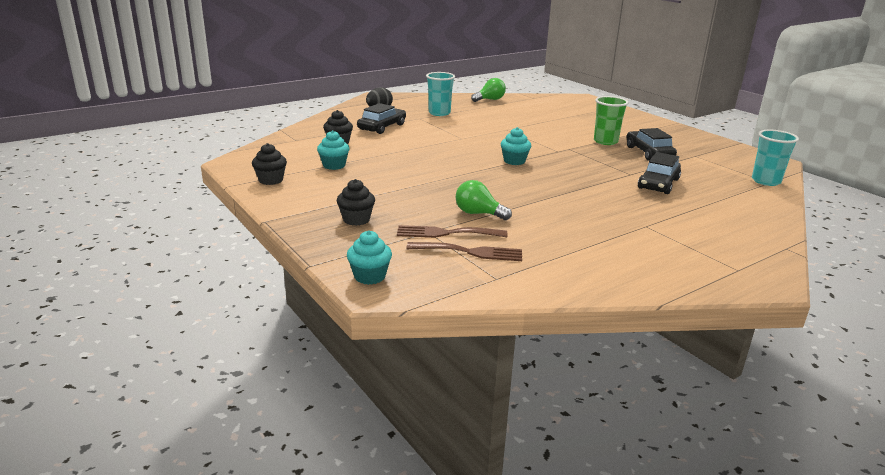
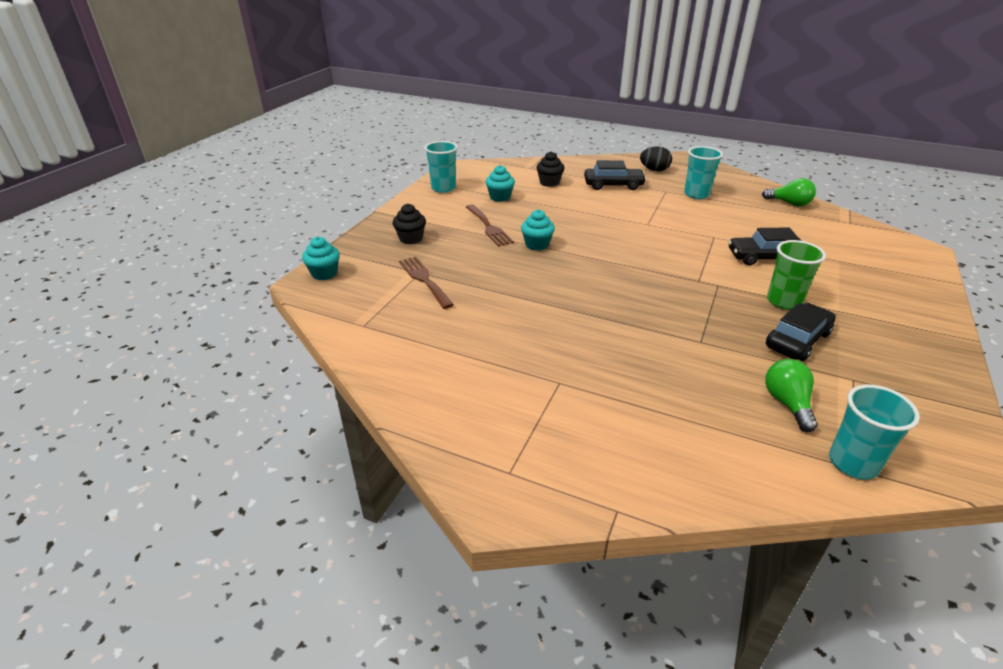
camera: 60 degrees right, 10 degrees up
black cupcake [252,143,287,185] -> turquoise cup [424,141,458,193]
brown fork [406,242,522,261] -> brown fork moved to [466,205,514,247]
green light bulb [456,180,512,220] -> green light bulb moved to [765,359,818,432]
turquoise cupcake [501,127,531,165] -> turquoise cupcake moved to [521,209,555,251]
black car [638,152,681,194] -> black car moved to [728,227,802,265]

